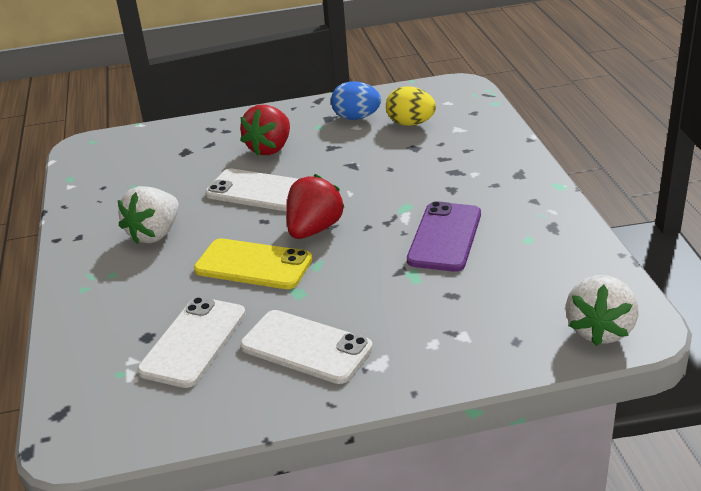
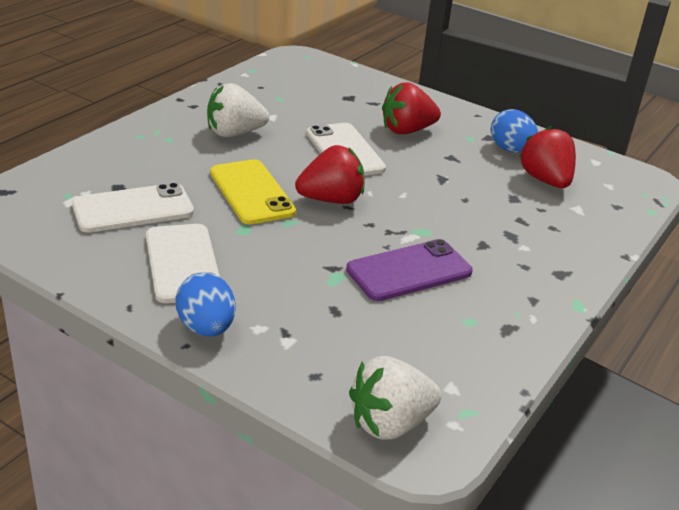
camera: 40 degrees right, 0 degrees up
yellow egg [386,86,436,126] -> red strawberry [519,126,576,188]
none -> blue egg [176,273,236,337]

